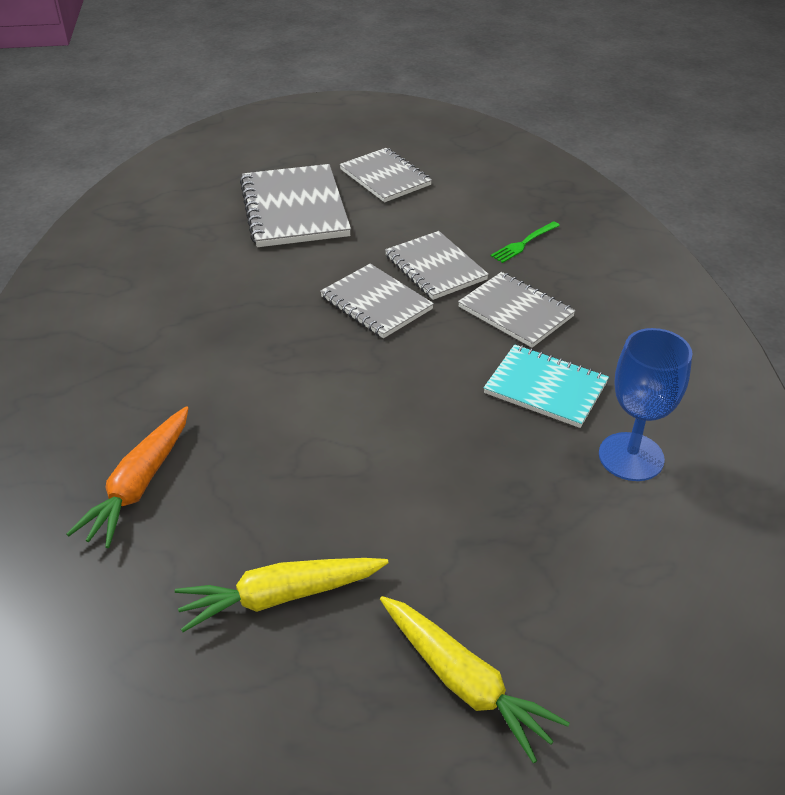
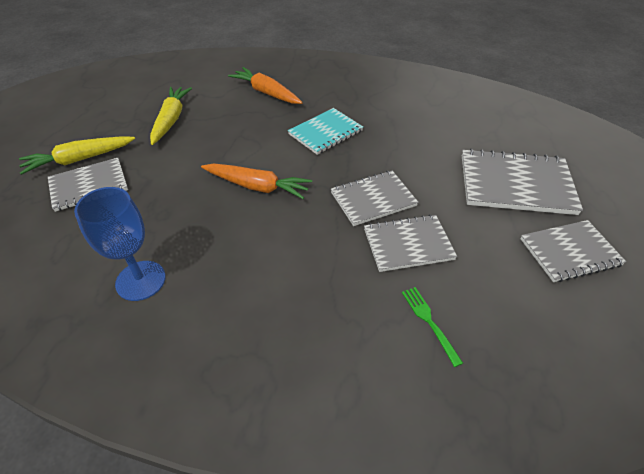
camera: 110 degrees right, 5 degrees up
grey notebook [458,272,576,348] -> grey notebook moved to [48,158,128,212]
turquoise notebook [484,344,609,428] -> turquoise notebook moved to [288,108,363,155]
none -> orange carrot [201,164,312,199]

